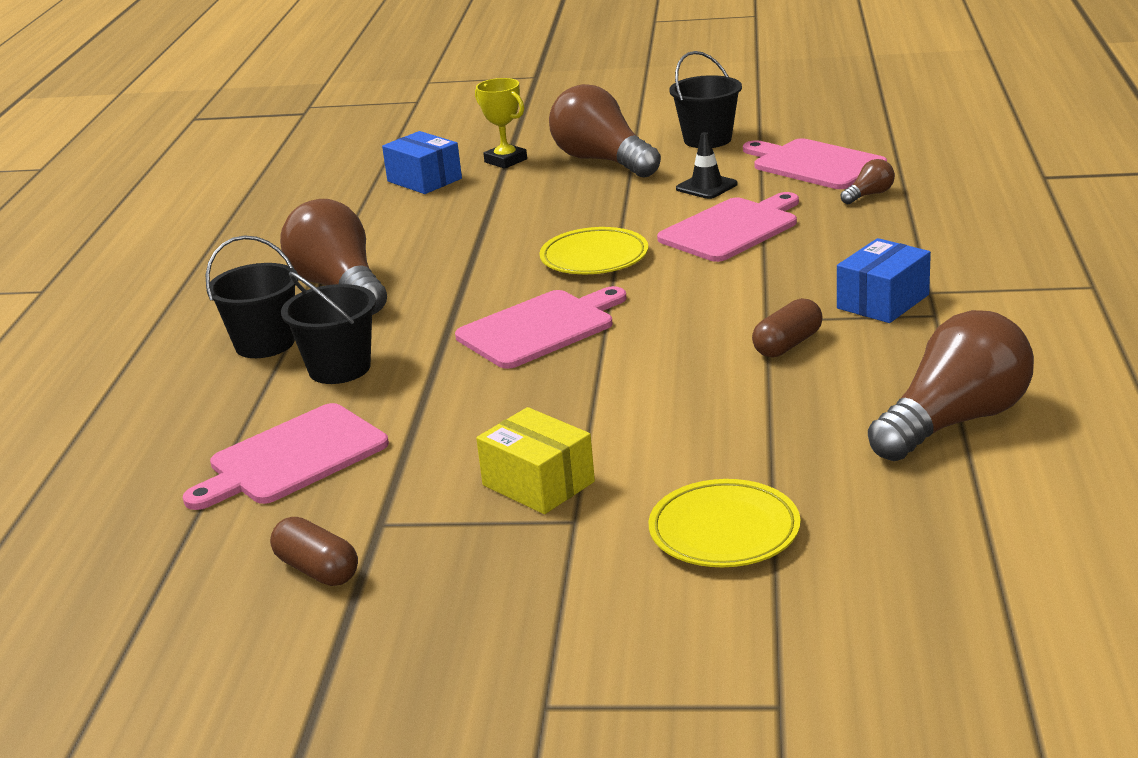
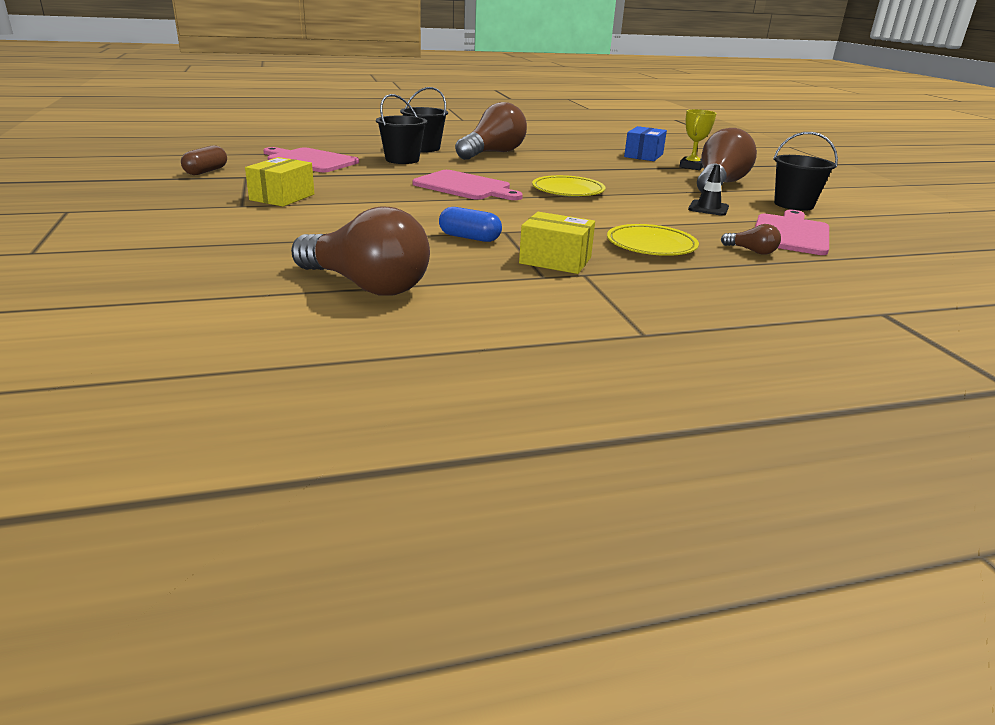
camera: 65 degrees right, 0 degrees up
yellow plate [649,479,801,567] -> yellow plate moved to [607,224,699,256]
pink cutting board [657,192,799,262] -> none
brown capsule [752,298,823,357] -> blue capsule [439,207,502,242]
blue box [837,238,931,323] -> yellow box [519,212,595,274]

